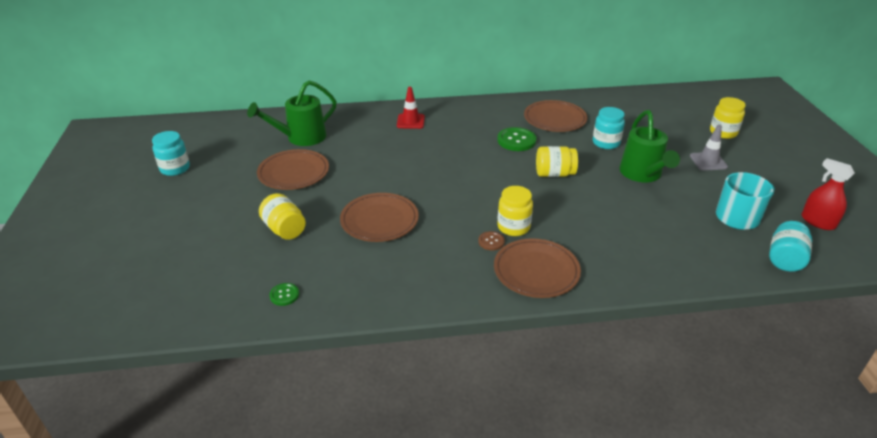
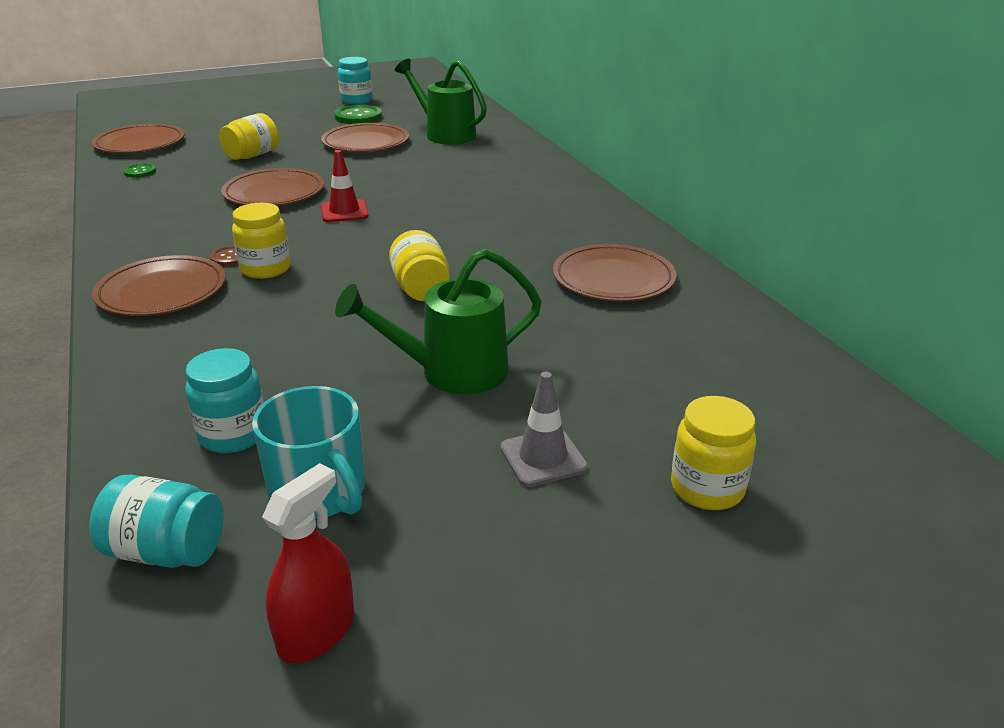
camera: 75 degrees right, 5 degrees down
red traffic cone [397,87,425,129] -> red traffic cone moved to [321,150,368,222]
green button [497,127,536,151] -> green button moved to [334,105,382,124]
turquoise jar [593,107,625,149] -> turquoise jar moved to [185,348,264,453]
none -> brown plate [92,124,185,153]

